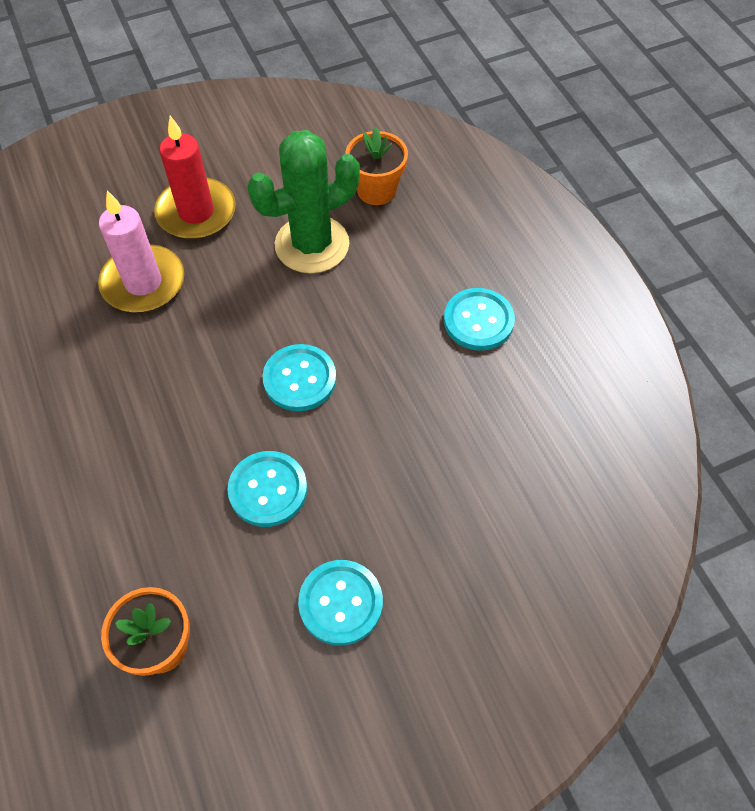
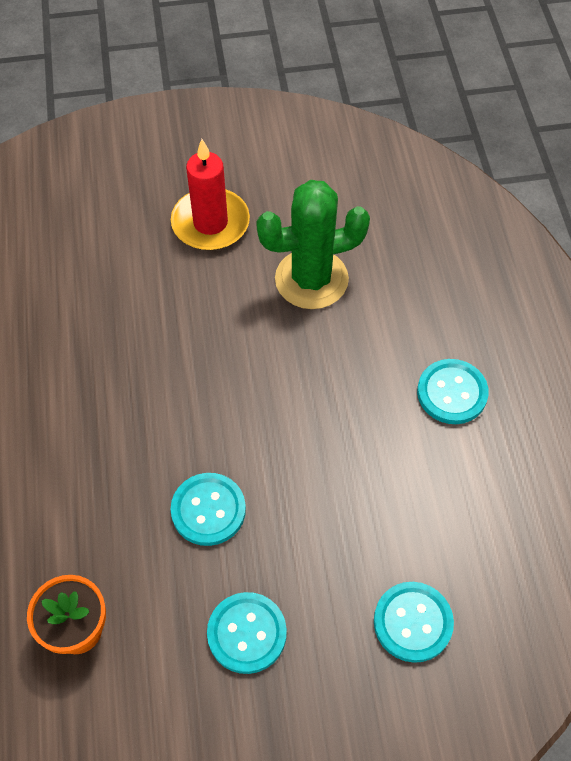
camera: 15 degrees right, 0 degrees up
pink candle [98,190,184,313] -> none
turquoise button [262,344,336,411] -> turquoise button moved to [374,582,454,663]
orange flower pot [345,127,408,205] -> none

